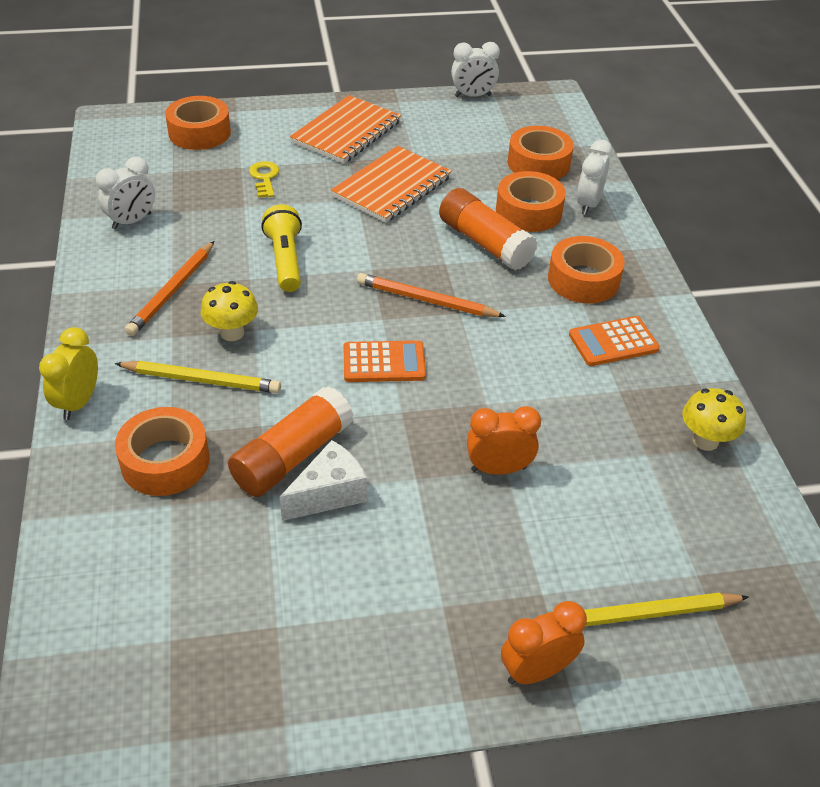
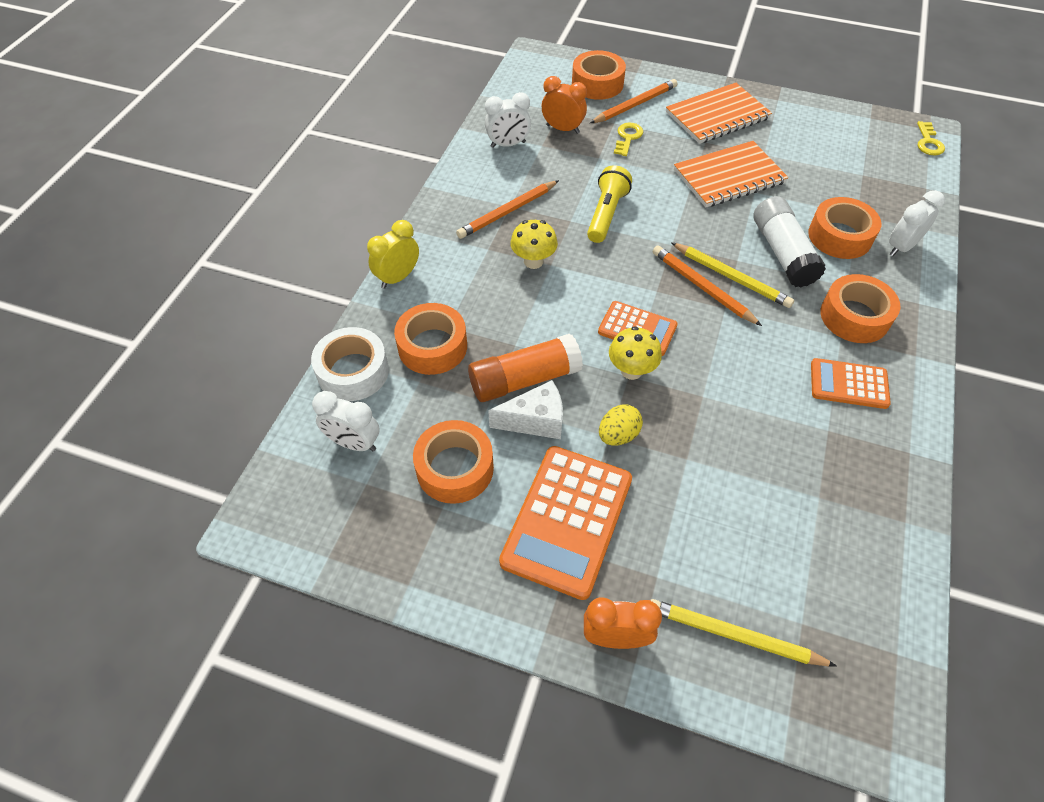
camera: 30 degrees right, 10 degrees up
yellow pencil [115,361,281,393] -> yellow pencil moved to [671,242,794,308]
orange glue stick [439,188,538,270] -> white glue stick [754,196,826,288]
white clock [451,42,500,97] -> white clock moved to [312,391,380,451]
orange clock [467,406,541,475] -> orange clock moved to [542,76,587,134]
orange tape [508,126,574,180] -> orange tape moved to [413,420,494,504]
yellow mushroom [683,388,746,451] -> yellow mushroom moved to [609,326,662,380]
none -> white tape [311,327,389,401]
none -> orange calculator [499,446,632,600]
none -> orange pencil [590,79,677,123]
none -> yellow egg [599,404,643,446]
none -> yellow key [917,121,945,156]

